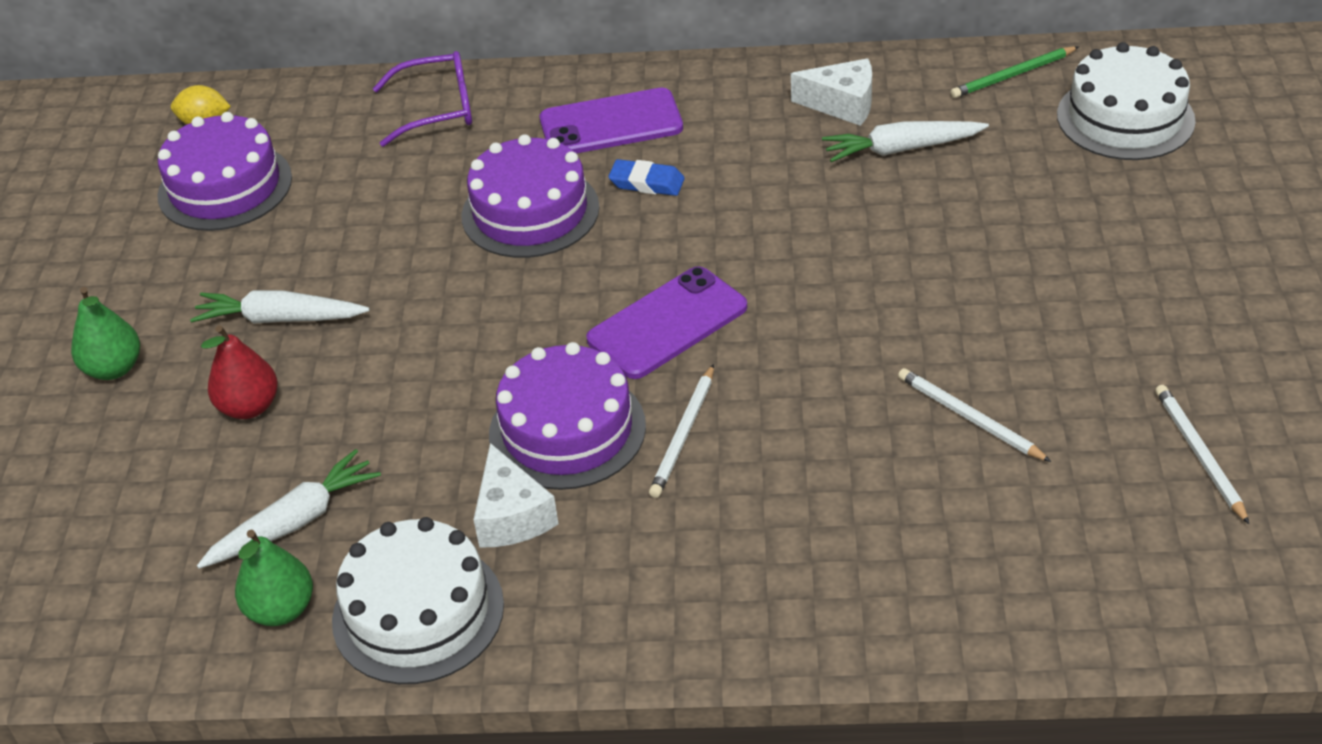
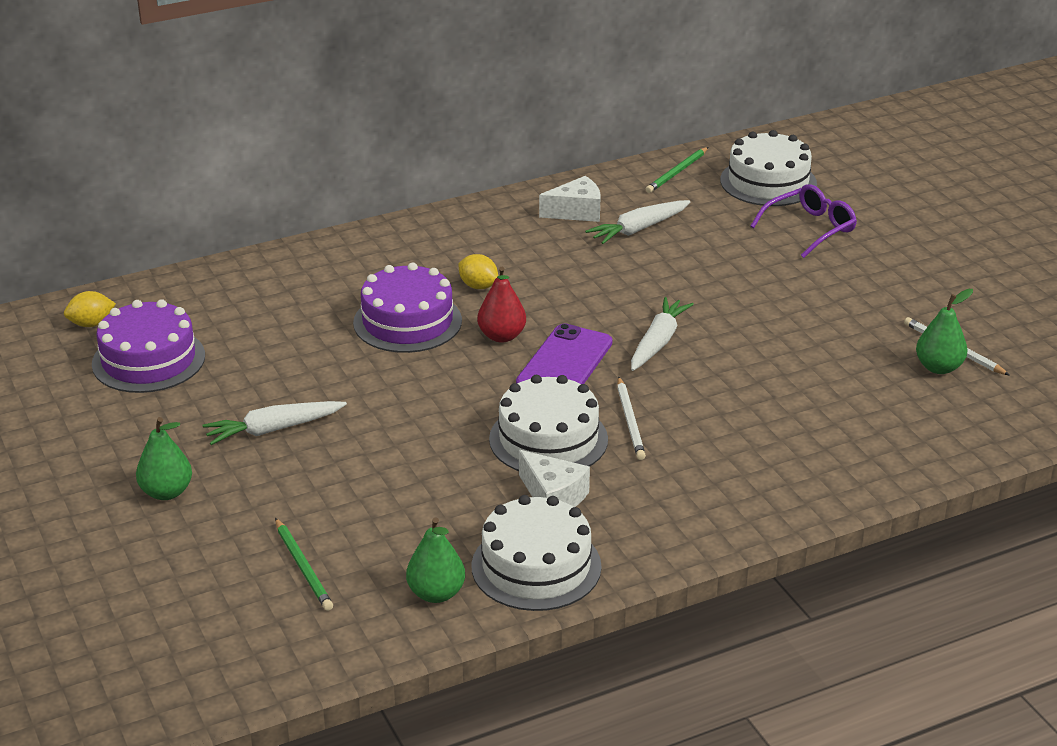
camera: 30 degrees left, 10 degrees down
white carrot [197,449,381,569] -> white carrot moved to [631,297,694,371]
red pear [201,325,278,419] -> red pear moved to [477,267,526,343]
purple glasses [373,51,472,147] -> purple glasses moved to [750,184,857,258]
purple cake [489,342,646,490] -> white cake [489,375,608,471]
purple phone [540,88,683,153] -> none
blue eraser [608,159,685,196] -> yellow lemon [458,254,498,289]
white pencil [898,368,1051,462] -> none
none -> green pencil [275,518,333,611]
none -> green pear [916,289,973,374]

